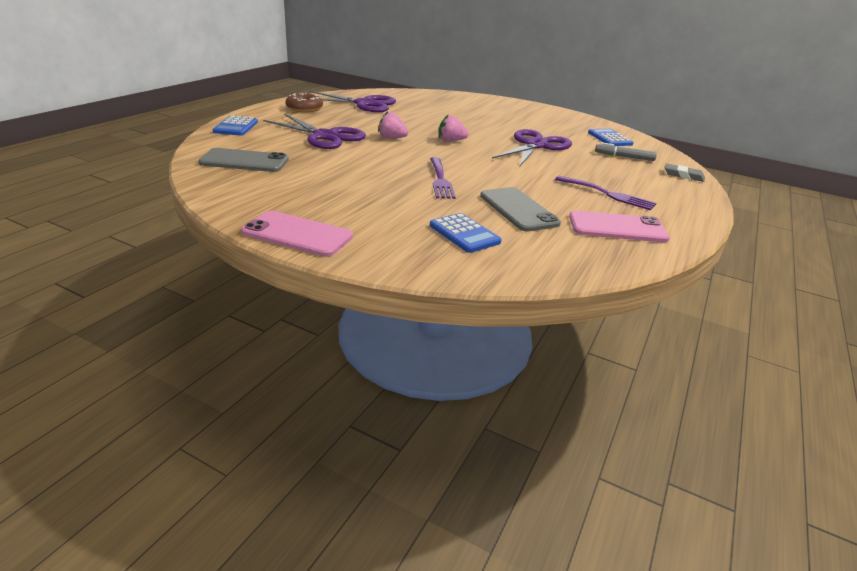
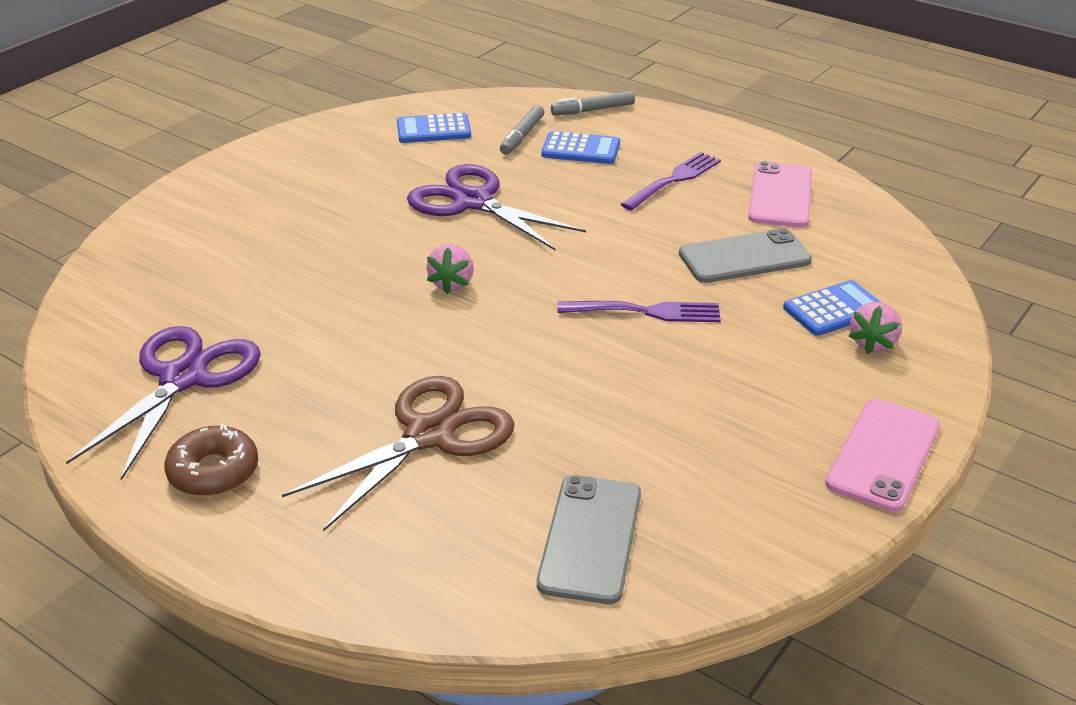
camera: 80 degrees left, 5 degrees up
blue calculator [212,116,258,136] -> blue calculator moved to [541,131,620,164]
purple scissors [263,114,366,149] -> brown scissors [282,376,515,532]
pink strawberry [378,111,408,139] -> pink strawberry moved to [849,302,902,354]
grey eraser [664,163,705,182] -> grey marker [551,91,635,116]

